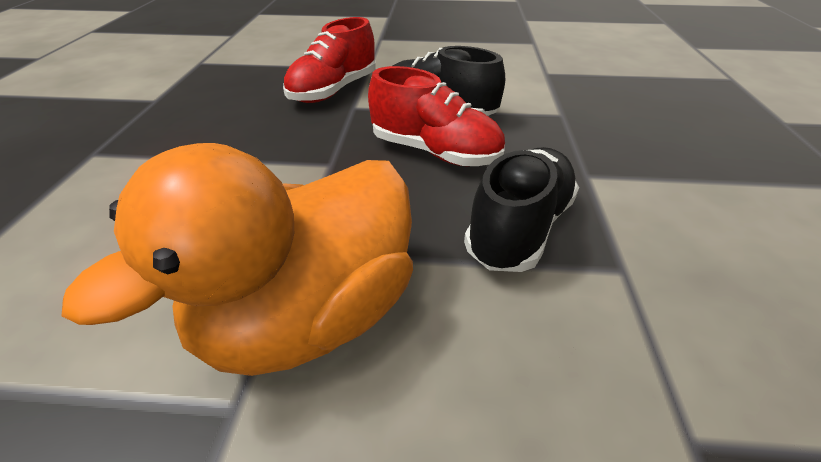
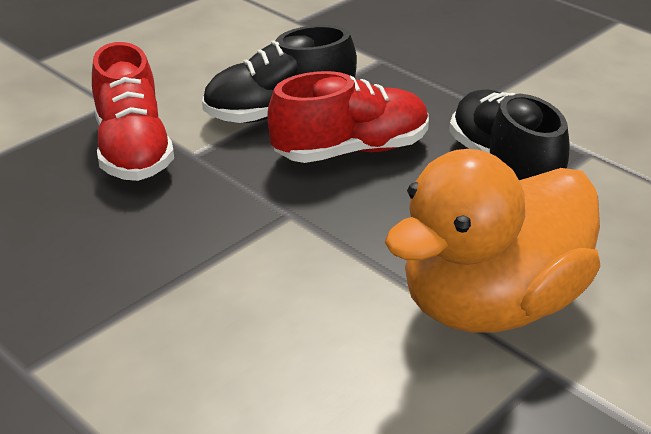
camera: 50 degrees left, 5 degrees down
orange duck [61,143,413,376] -> orange duck turned 60 degrees clockwise [385,149,600,333]

